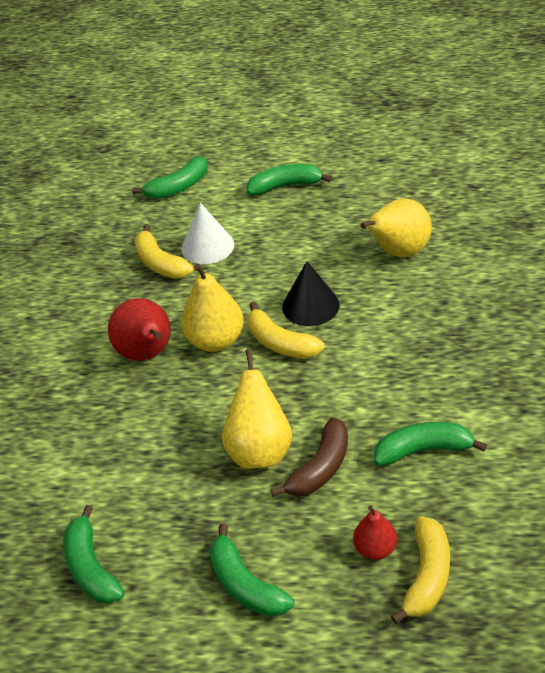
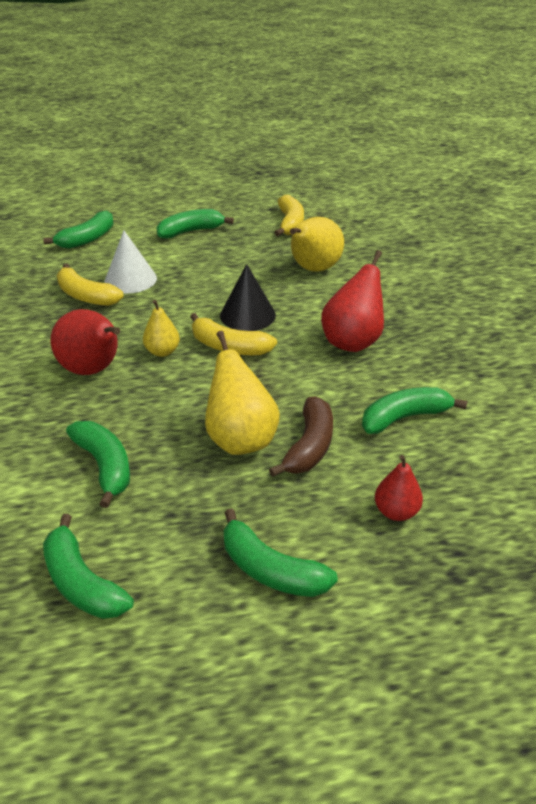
camera: 20 degrees left, 5 degrees down
yellow pear [181,263,244,352] -> yellow pear [143,300,180,357], size x0.58
yellow banana [391,517,450,624] -> yellow banana moved to [274,195,304,236]
none -> green banana [66,421,130,508]
none -> red pear [321,250,384,352]

